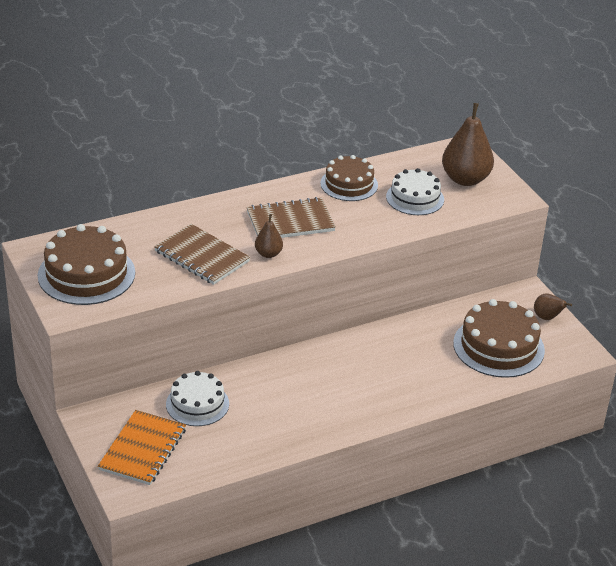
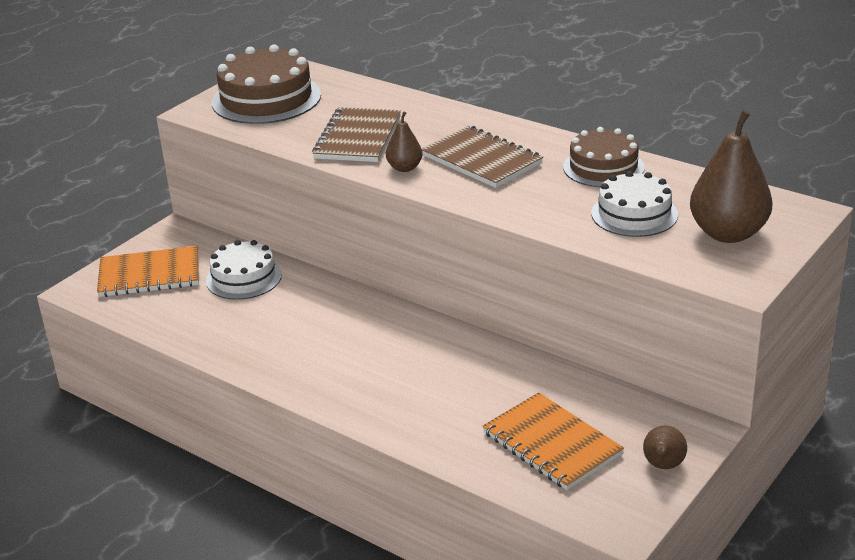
camera: 65 degrees right, 5 degrees down
brown cake [453,299,545,378] -> orange notebook [482,392,624,490]

